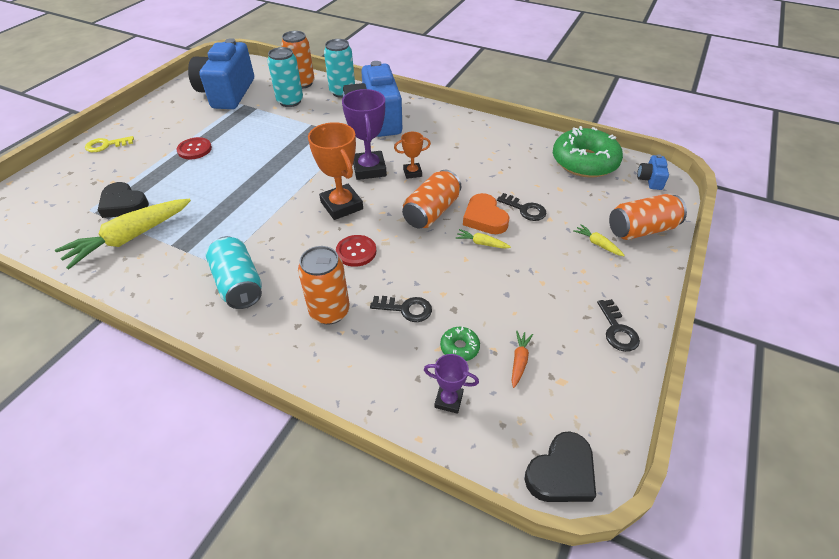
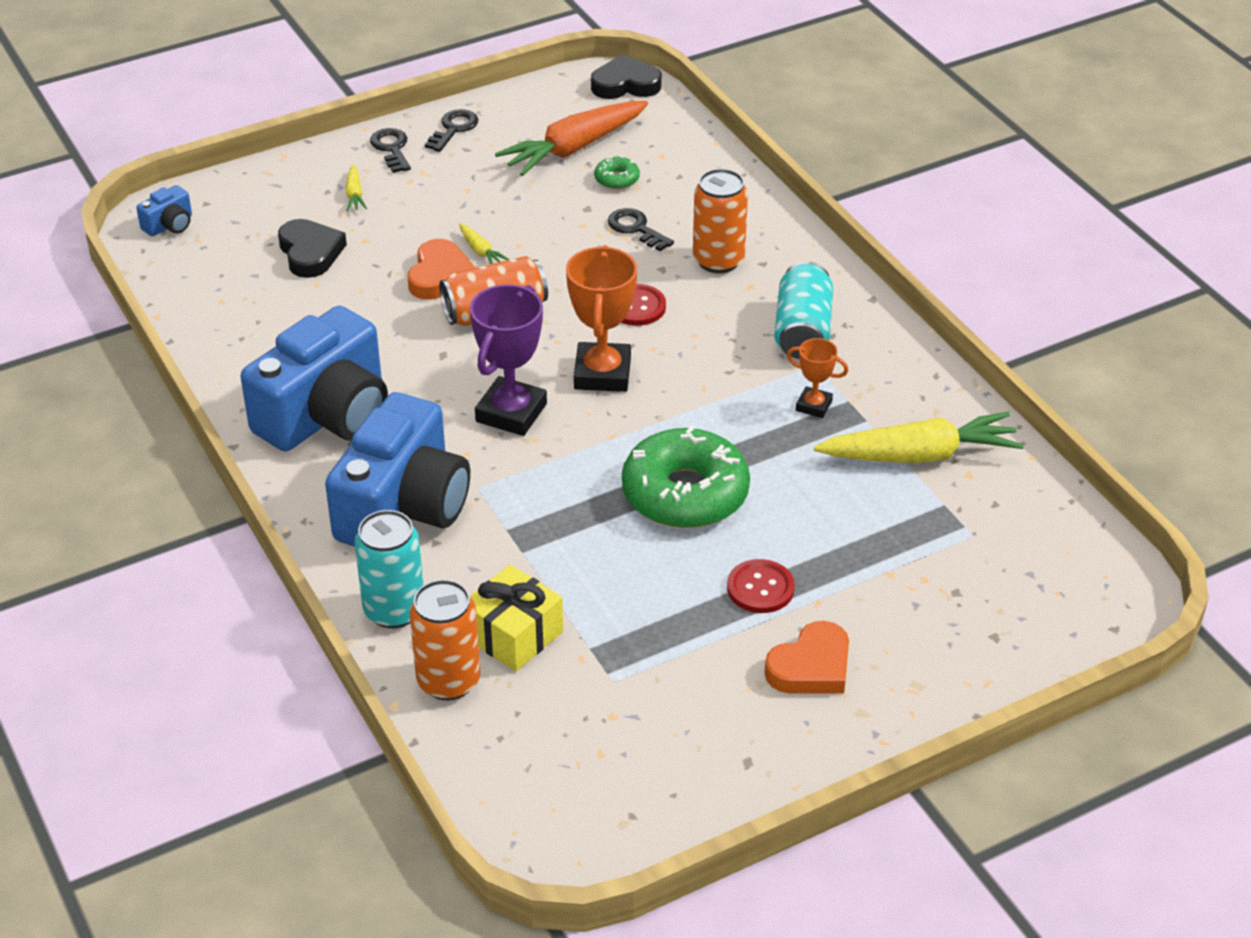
camera: 145 degrees left, 5 degrees down
yellow key [85,136,134,152] -> none
black heart [98,182,149,218] -> black heart moved to [278,219,347,278]
blue camera [188,38,254,109] -> blue camera moved to [241,306,388,451]
turquoise can [267,47,303,107] -> yellow gift [470,564,563,672]
orange trophy [394,132,431,179] -> orange trophy moved to [787,338,848,418]
purple trophy [424,354,479,414] -> none
black key [497,193,547,221] -> black key moved to [370,128,411,173]
orange carrot [511,331,533,388] -> orange carrot [495,101,648,176], size x2.35
green donut [553,126,623,177] -> green donut moved to [622,425,750,528]
orange can [609,194,687,240] -> none
none -> orange heart [765,621,849,694]

